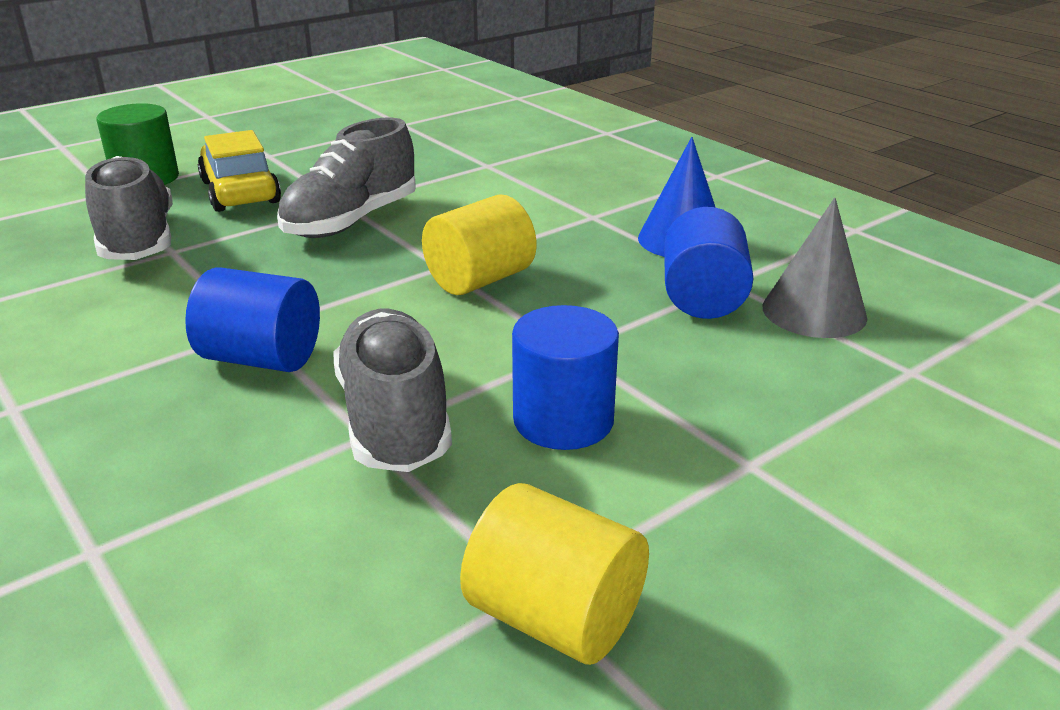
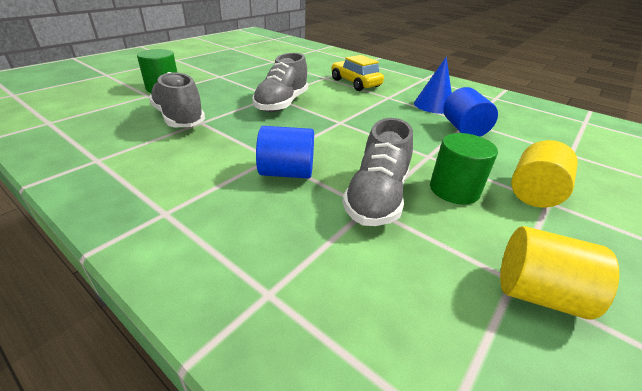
camera: 15 degrees left, 5 degrees up
yellow car [197,130,281,212] -> yellow car moved to [331,55,384,91]
grey shoe [333,309,452,472] -> grey shoe turned 135 degrees counterclockwise [342,118,413,226]
yellow cylinder [422,194,536,295] -> yellow cylinder moved to [511,140,578,208]
blue cylinder [512,305,619,450] -> green cylinder [430,133,498,204]
grey cone [763,197,868,338] -> none

